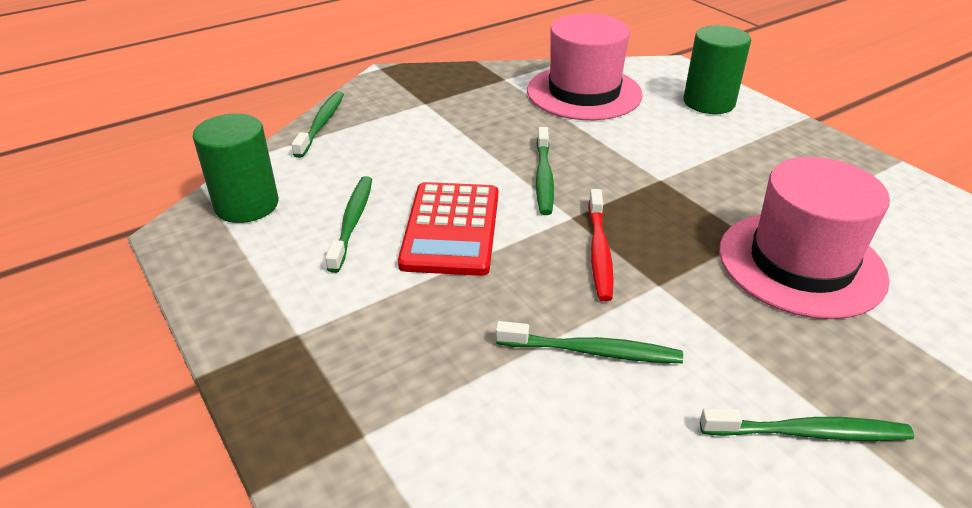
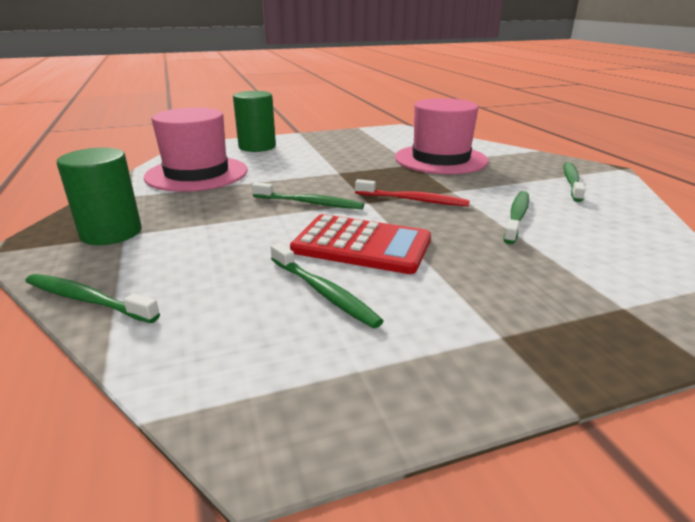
camera: 75 degrees left, 10 degrees down
green cylinder [193,114,278,223] -> green cylinder moved to [57,148,142,245]
green toothbrush [325,176,372,273] -> green toothbrush turned 150 degrees counterclockwise [271,243,383,328]

